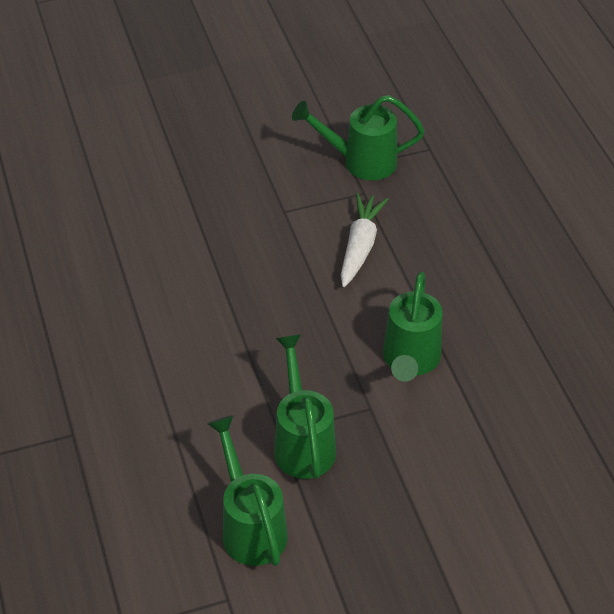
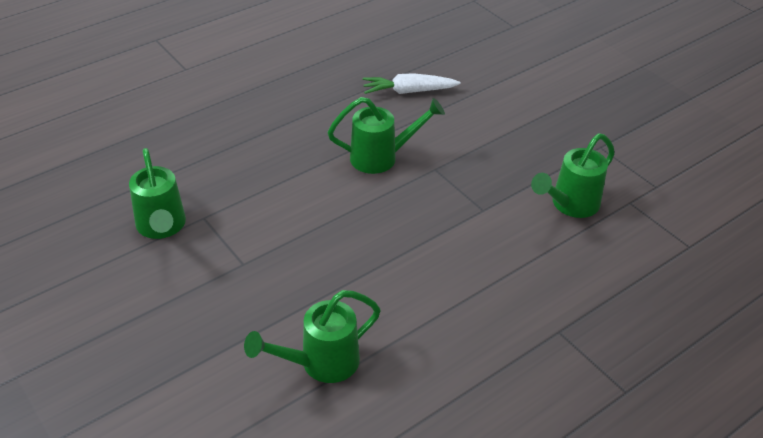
camera: 110 degrees left, 5 degrees down
green watering can [274,334,336,479] -> green watering can moved to [244,290,381,383]
white carrot [341,193,389,287] -> white carrot moved to [363,73,461,94]

